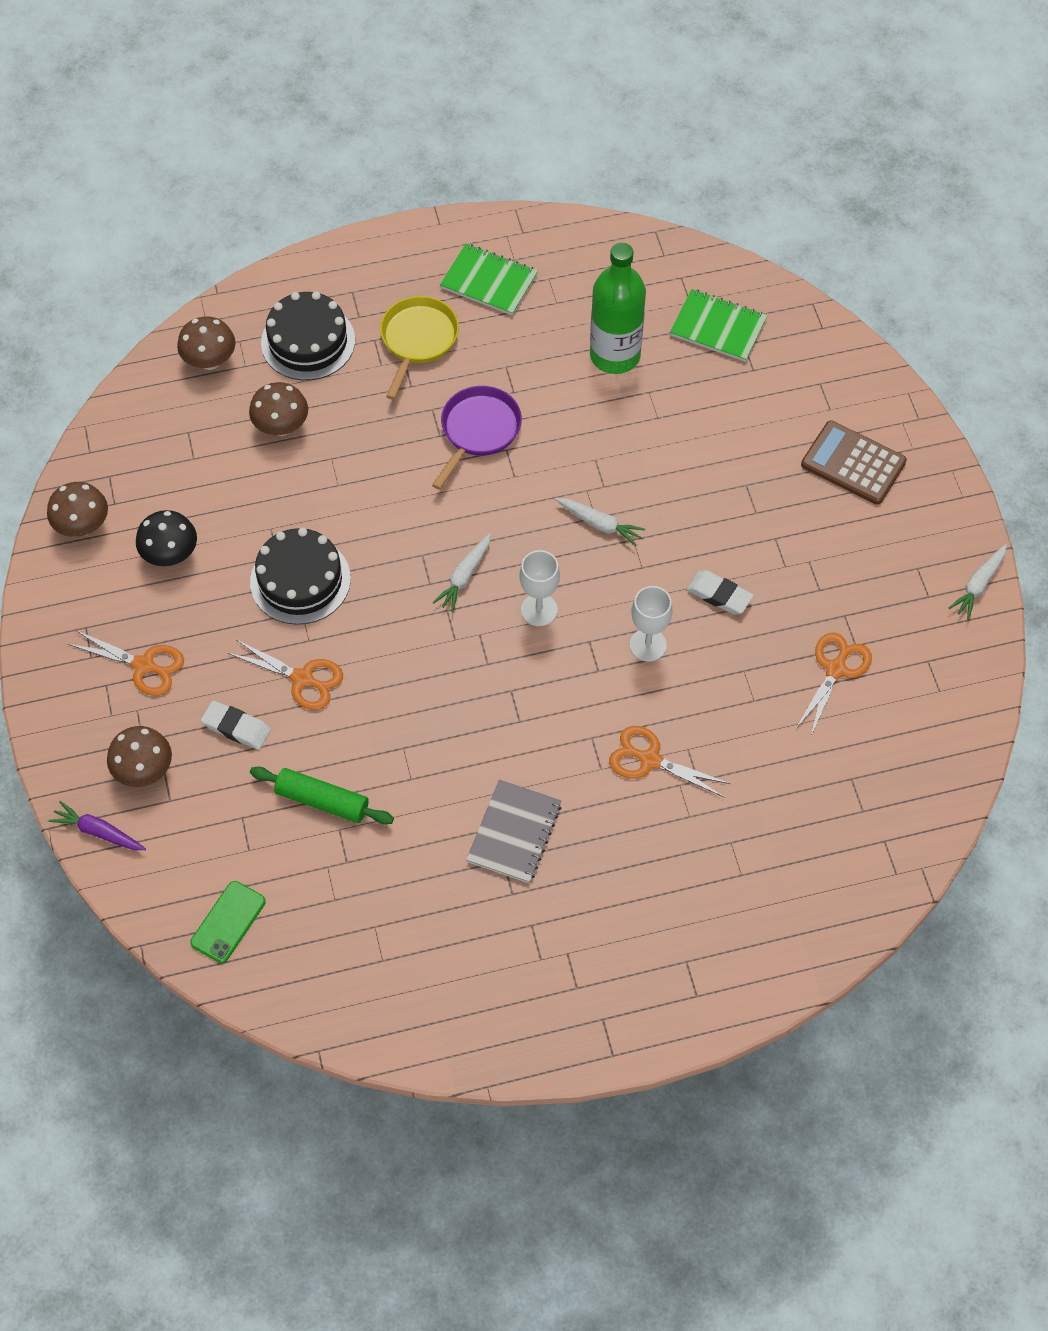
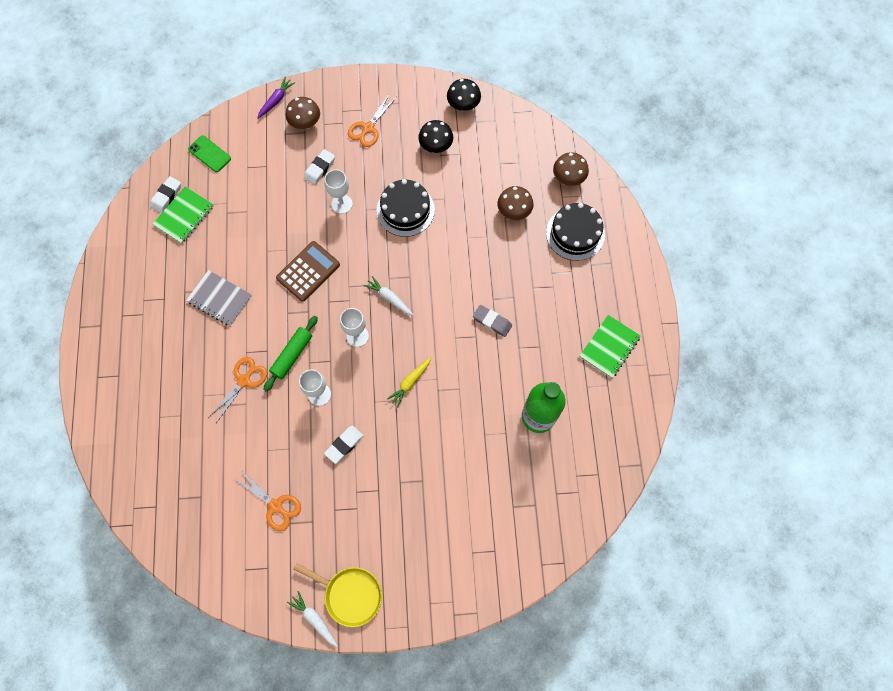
camera: 100 degrees right, 10 degrees up
brown mushroom [47,482,108,537] -> black mushroom [447,79,481,111]
orange scissors [228,639,343,710] -> white goblet [324,169,353,214]
green rolling pin [250,767,394,825] -> green rolling pin moved to [263,316,318,392]
yellow pan [380,296,459,400] -> yellow pan moved to [293,563,382,627]
purple pan [432,386,522,490] -> grey eraser [473,305,512,337]
white carrot [555,498,645,546] -> yellow carrot [387,357,431,407]
green notebook [670,289,767,362] -> green notebook moved to [153,186,214,244]
brown calculator [801,421,907,505] -> brown calculator moved to [276,241,340,302]
none -> white eraser [150,176,181,213]

